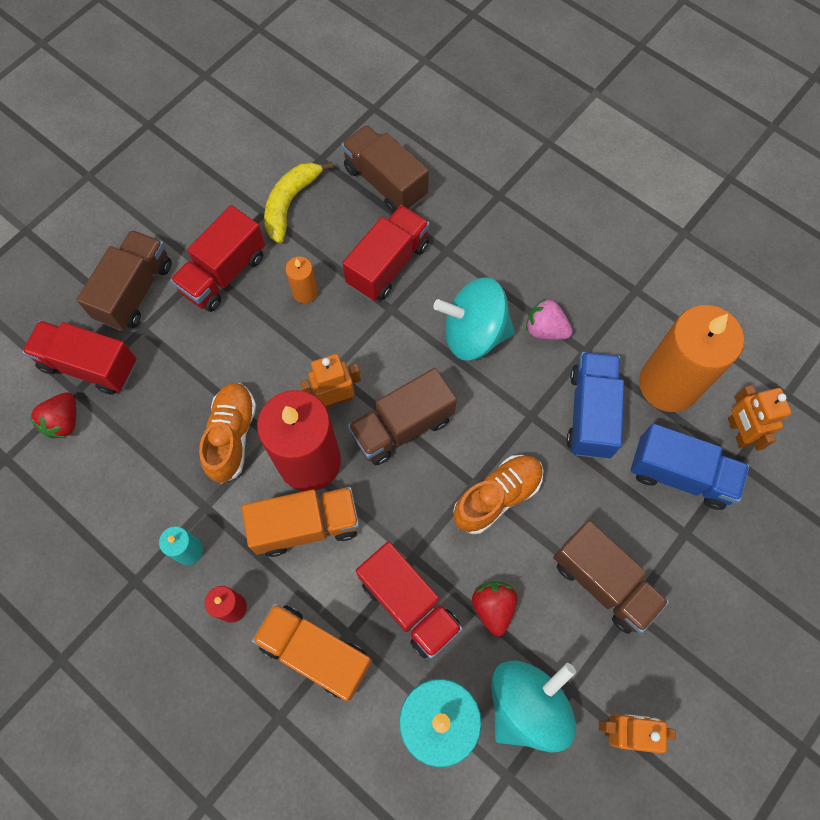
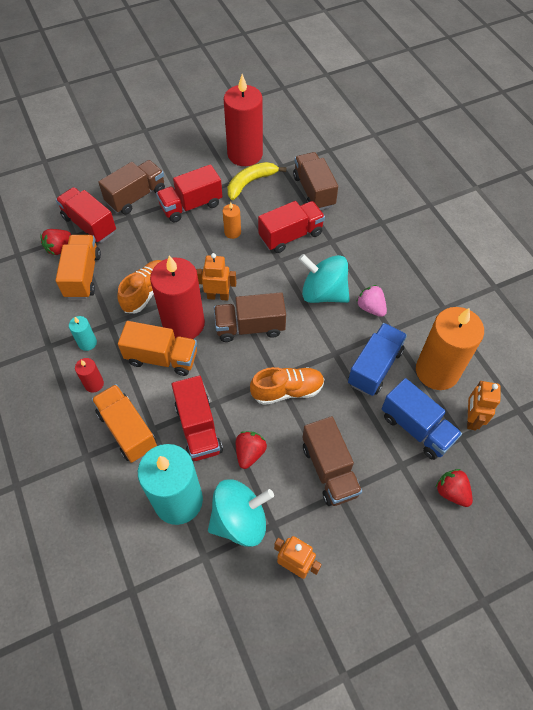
camera: 25 degrees right, 10 degrees down
none -> orange truck [55,235,101,299]
none -> red candle [224,74,263,166]
none -> red strawberry [436,469,473,507]

